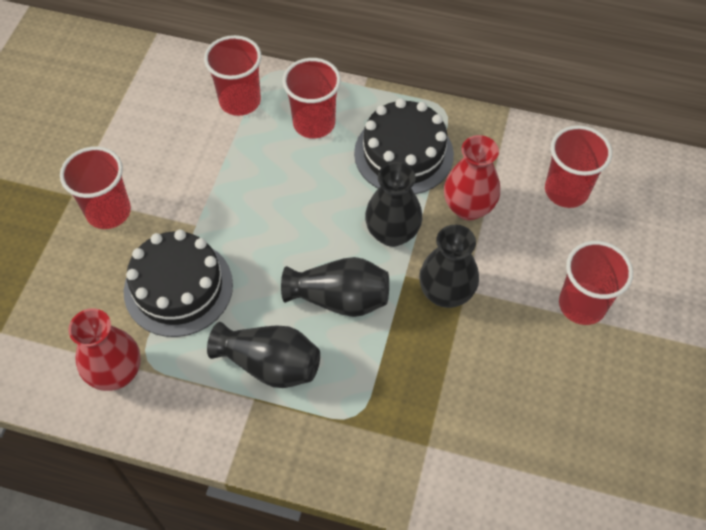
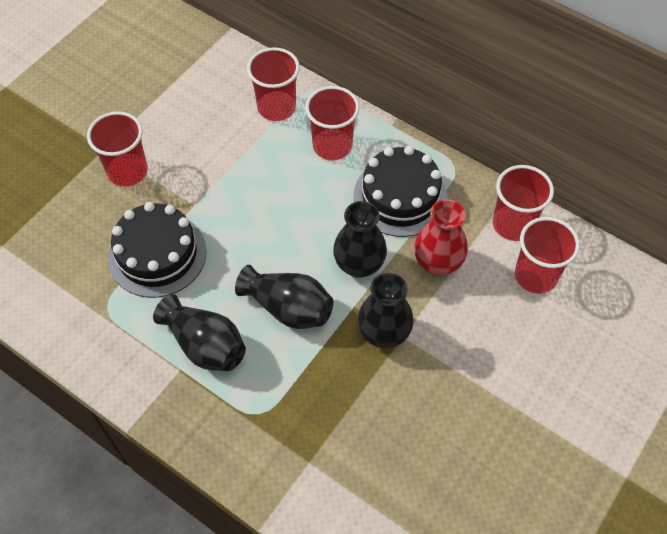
camera: 20 degrees right, 0 degrees up
red vase [68,308,141,391] -> none
red cup [559,241,633,325] -> red cup moved to [493,165,554,241]

